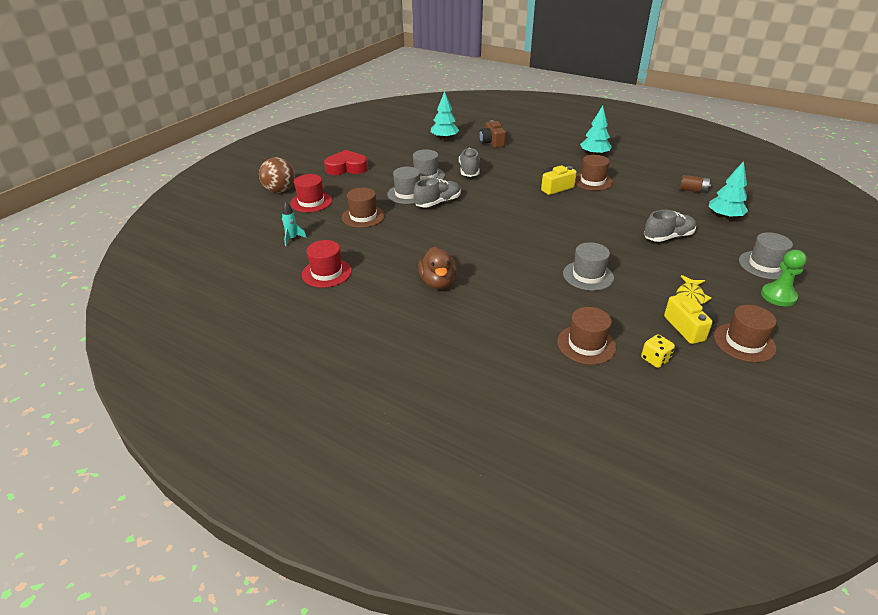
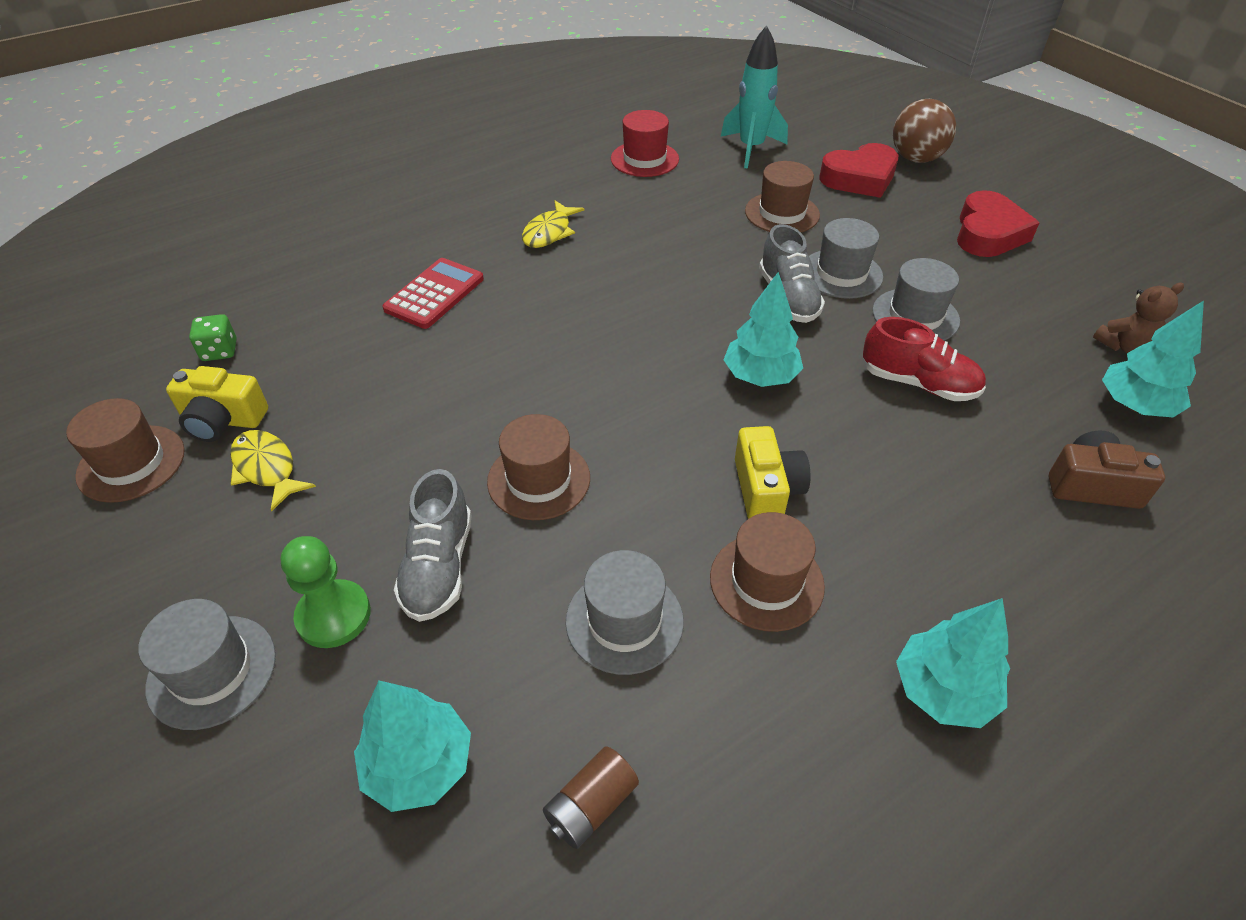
camera: 115 degrees right, 10 degrees up
turquoise rocket [282,201,307,246] -> turquoise rocket [721,25,788,169], size x1.88
red hat [290,174,332,212] -> red heart [819,143,898,198]
brown duck [418,246,457,289] -> yellow fish [522,200,584,248]
grey shoe [459,148,479,177] -> red shoe [863,317,986,401]
brown hat [557,307,616,365] -> brown hat moved to [487,414,590,520]
grey hat [563,242,614,291] -> grey hat moved to [566,550,684,675]
yellow dice [641,334,675,368] -> green dice [189,314,237,361]
green pawn [761,250,807,306] -> green pawn moved to [281,536,371,648]
none -> red calculator [382,258,484,329]
none -> turquoise tree [723,272,803,387]
none -> brown teddy bear [1093,282,1184,353]

